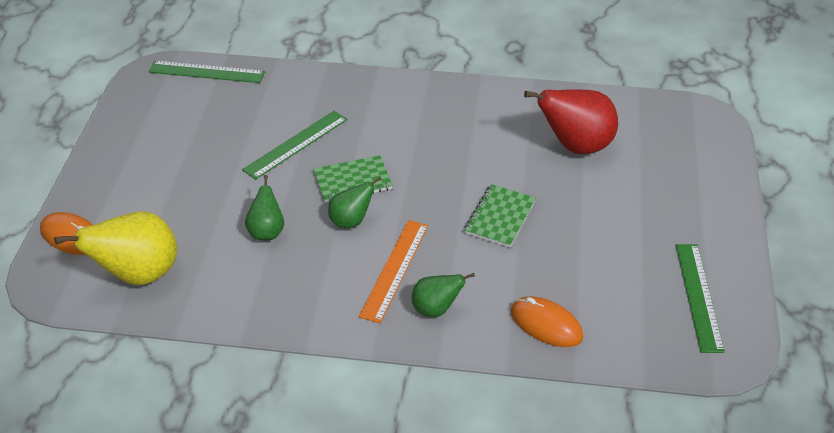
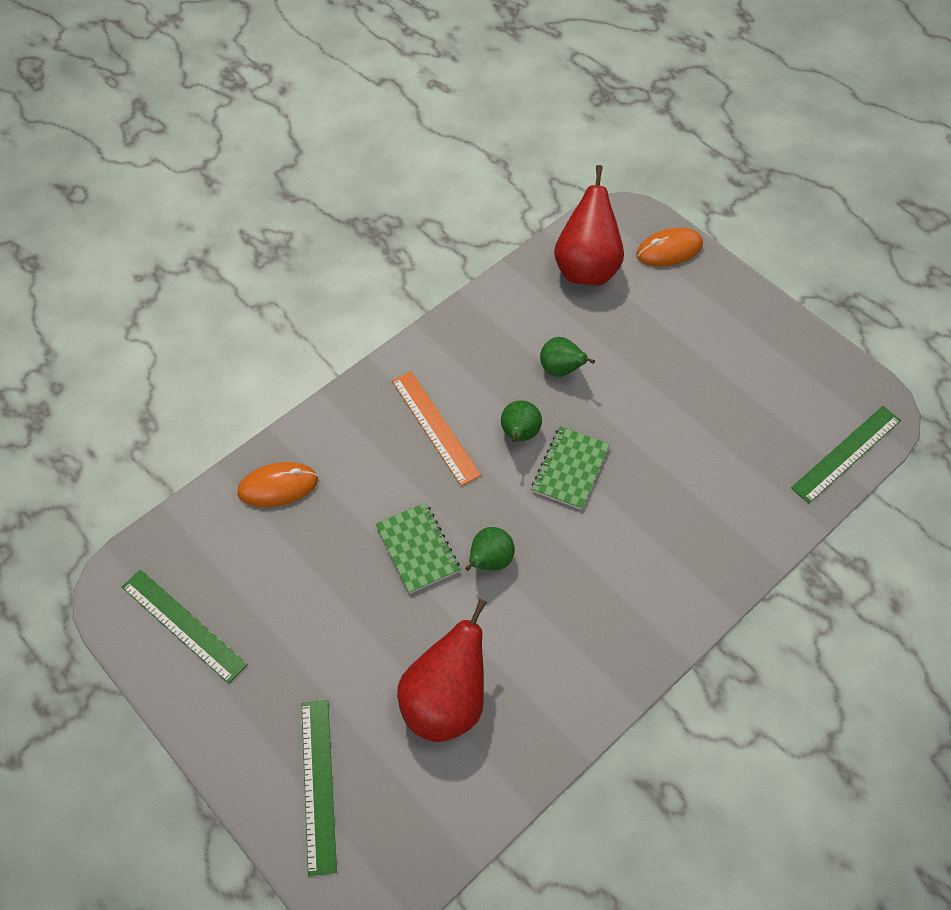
camera: 130 degrees right, 15 degrees up
yellow pear [54,211,177,286] -> red pear [554,165,624,286]
green ruler [242,111,347,180] -> green ruler moved to [302,700,337,876]
green pear [412,273,475,317] -> green pear moved to [465,527,515,571]

